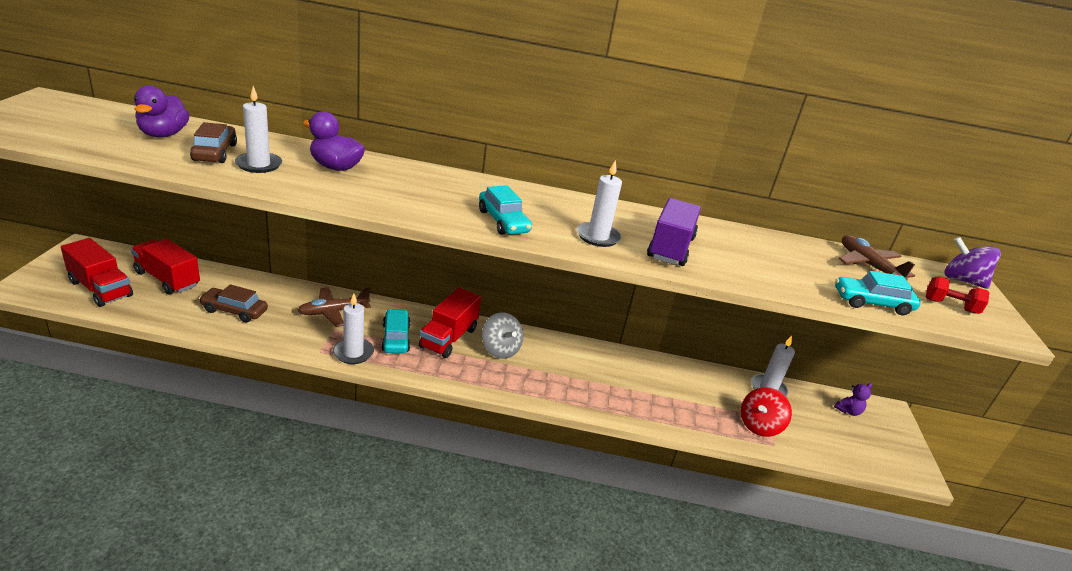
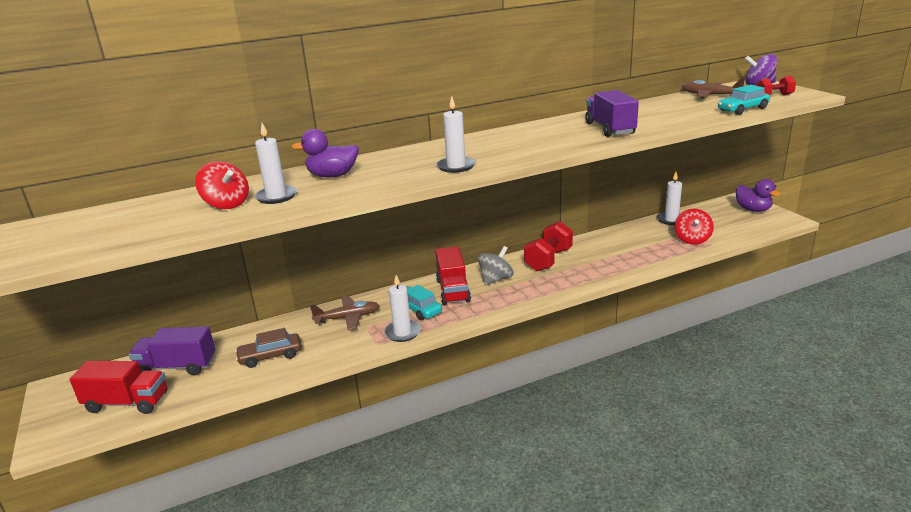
camera: 25 degrees left, 5 degrees down
red truck [131,239,200,295] -> purple truck [129,326,215,375]
purple duck [134,86,189,138] -> purple duck moved to [736,179,780,212]
brown car [190,122,237,163] -> red spinning top [195,161,249,209]
brown plane [297,287,371,327] -> brown plane turned 135 degrees counterclockwise [310,296,380,330]
turquoise car [479,185,532,235] -> none
grey spinning top [482,312,523,359] -> grey spinning top turned 75 degrees counterclockwise [478,246,514,286]
white candle [577,160,622,247] -> white candle moved to [437,96,476,173]
purple teddy bear [834,383,872,416] -> none
none -> red dumbbell [524,221,573,271]

